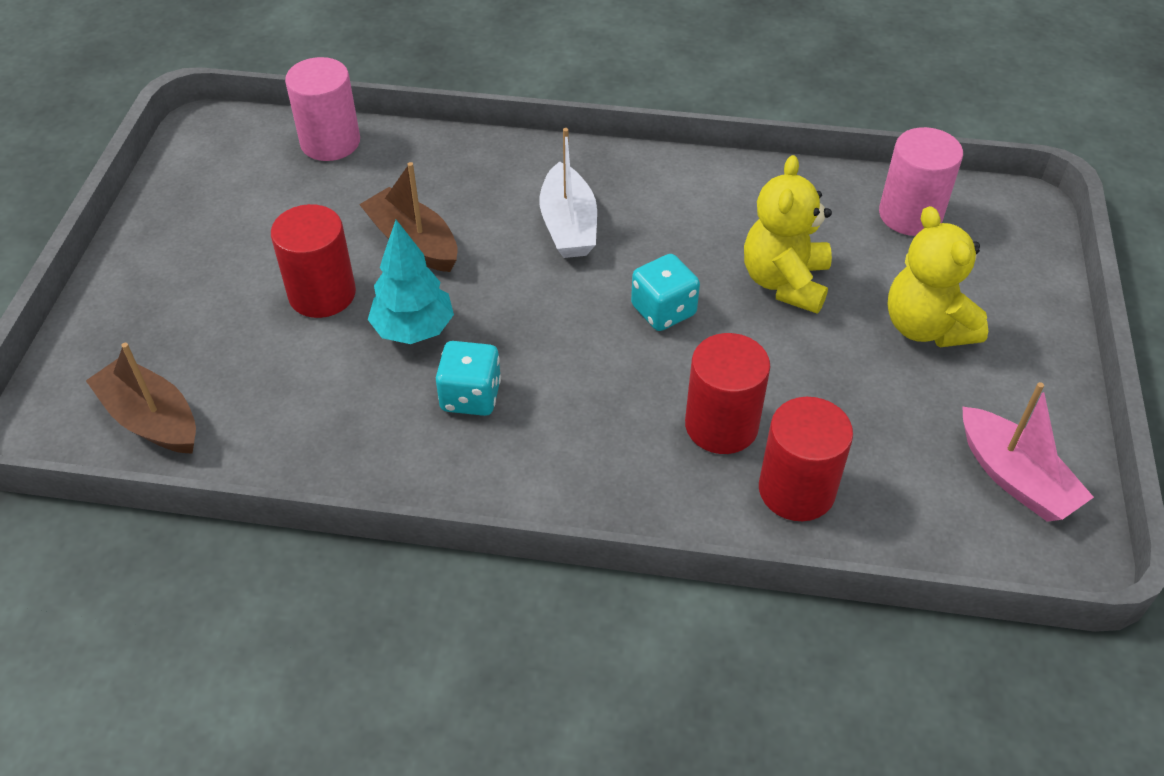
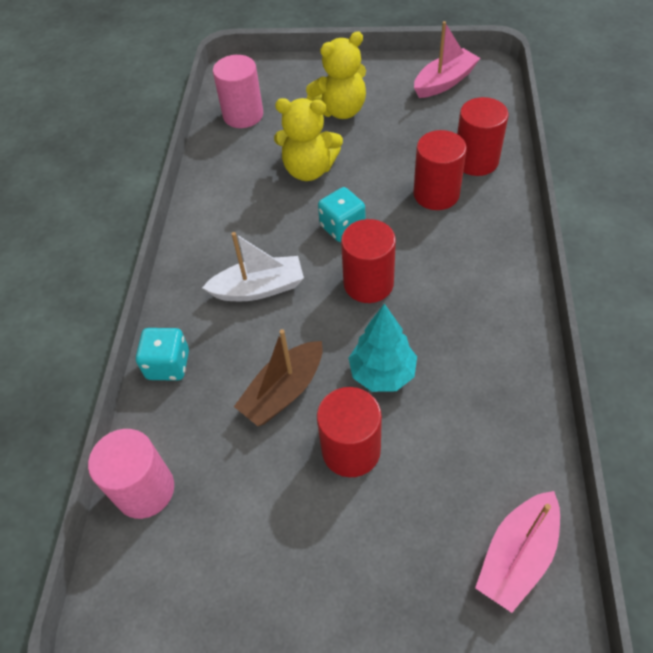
camera: 90 degrees left, 5 degrees up
brown boat [86,343,196,454] -> pink boat [475,491,560,613]
turquoise dice [436,341,501,416] -> turquoise dice moved to [136,328,189,381]
none -> red cylinder [341,219,396,303]

